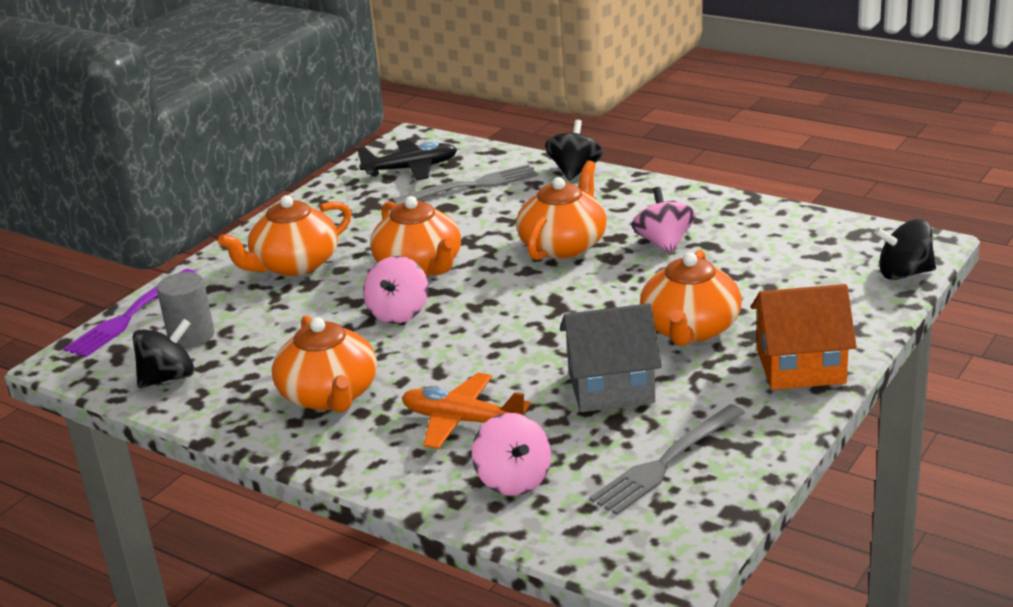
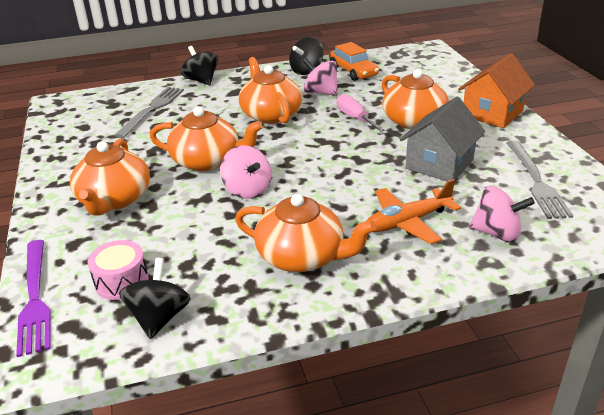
camera: 50 degrees left, 5 degrees up
grey cylinder [157,272,214,348] -> pink drum [87,240,149,300]
black plane [357,139,457,180] -> none
black spinning top [874,219,936,280] -> black spinning top moved to [289,37,324,75]
none -> orange car [329,42,379,81]
none -> pink screwdriver [337,94,388,134]

